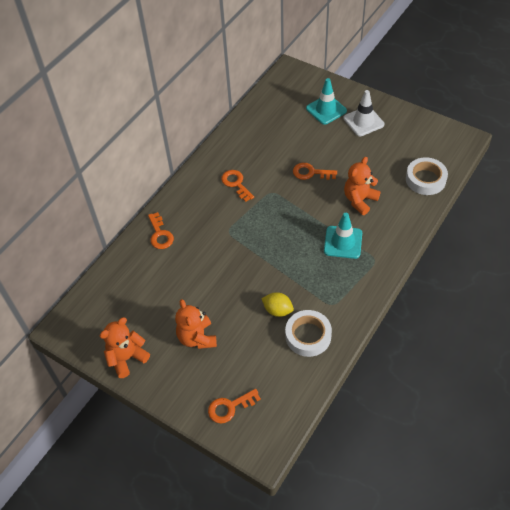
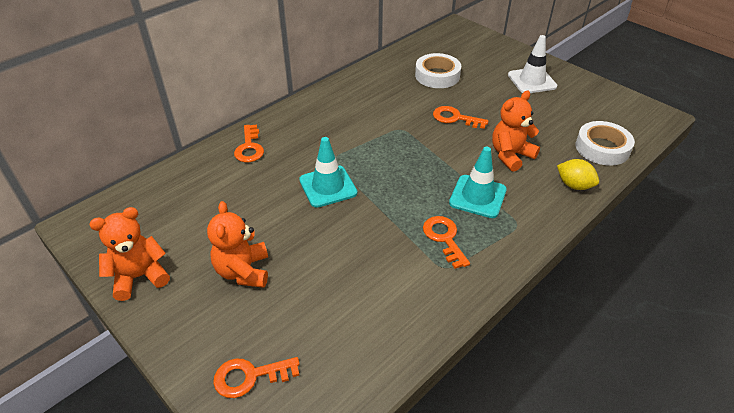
camera: 10 degrees right, 10 degrees down
orange key [221,170,254,202] -> orange key moved to [423,216,470,269]
yellow lemon [261,292,294,317] -> yellow lemon moved to [557,159,599,190]
white tape [285,310,332,357] -> white tape moved to [415,53,461,88]
turquoise traffic cone [306,78,347,125] -> turquoise traffic cone moved to [299,137,357,208]

